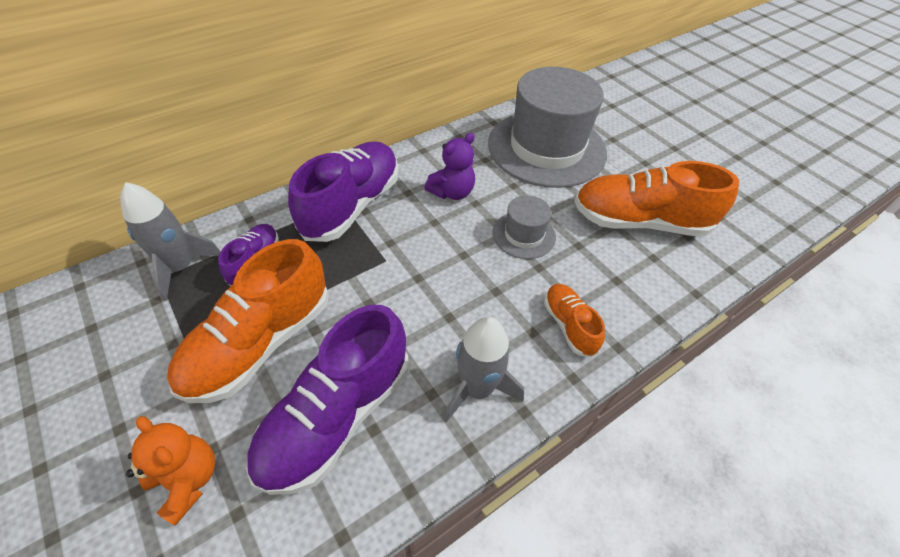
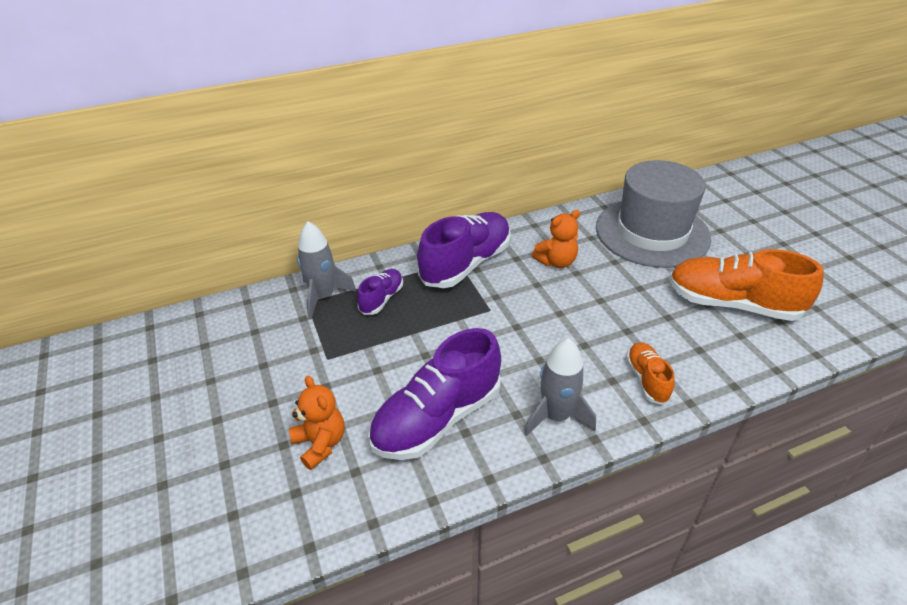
camera: 15 degrees right, 10 degrees down
orange shoe [167,239,329,403] -> none
purple teddy bear [424,133,475,200] -> orange teddy bear [532,210,580,268]
grey hat [492,195,556,259] -> none

